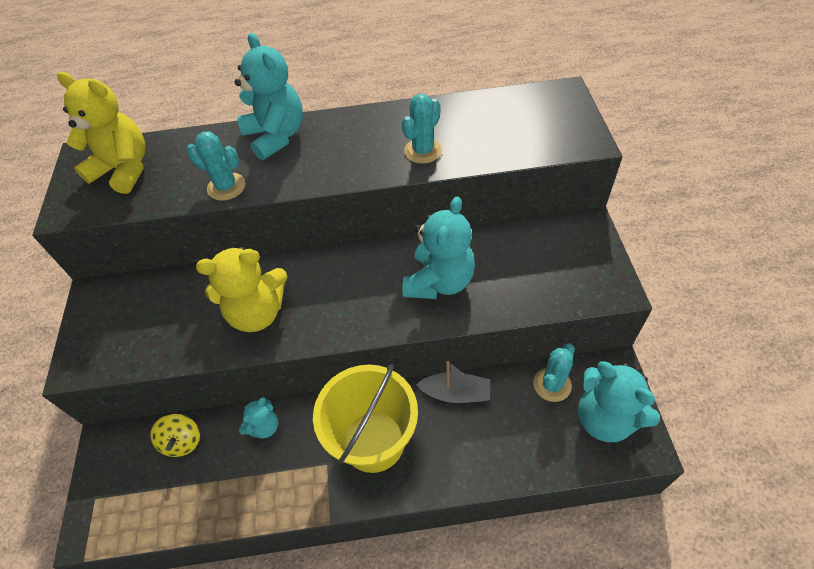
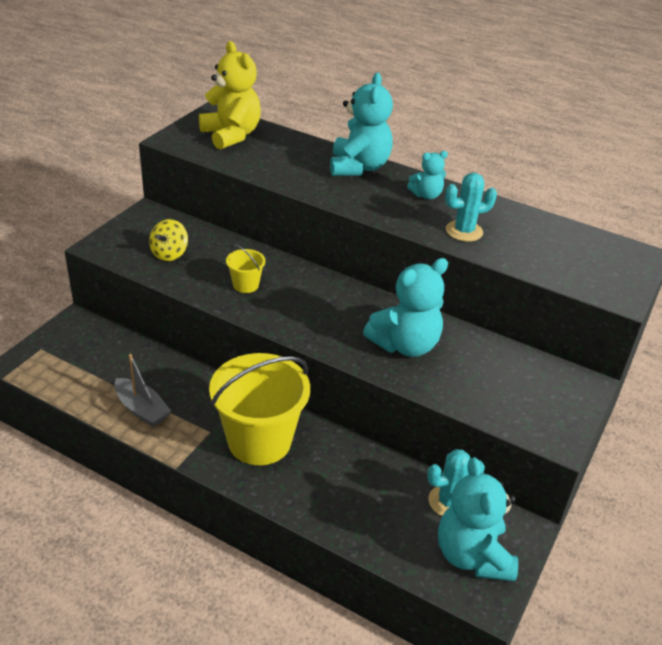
camera: 30 degrees right, 15 degrees down
yellow spinning top [150,414,200,457] -> yellow spinning top moved to [149,219,188,261]
turquoise cactus [187,131,245,201] -> none
yellow teddy bear [196,247,287,332] -> yellow bucket [226,244,266,293]
turquoise teddy bear [239,397,278,439] -> turquoise teddy bear moved to [407,151,448,200]
grey boat [416,361,490,403] -> grey boat moved to [114,354,171,427]

